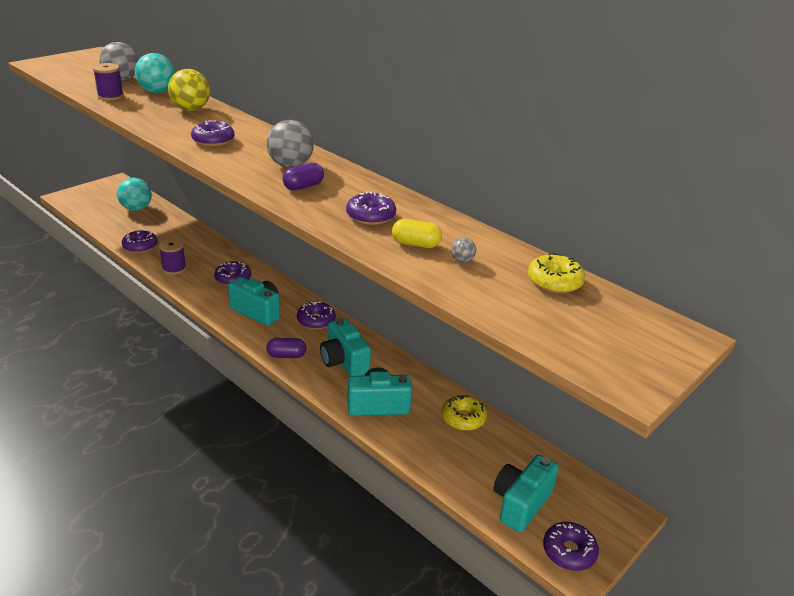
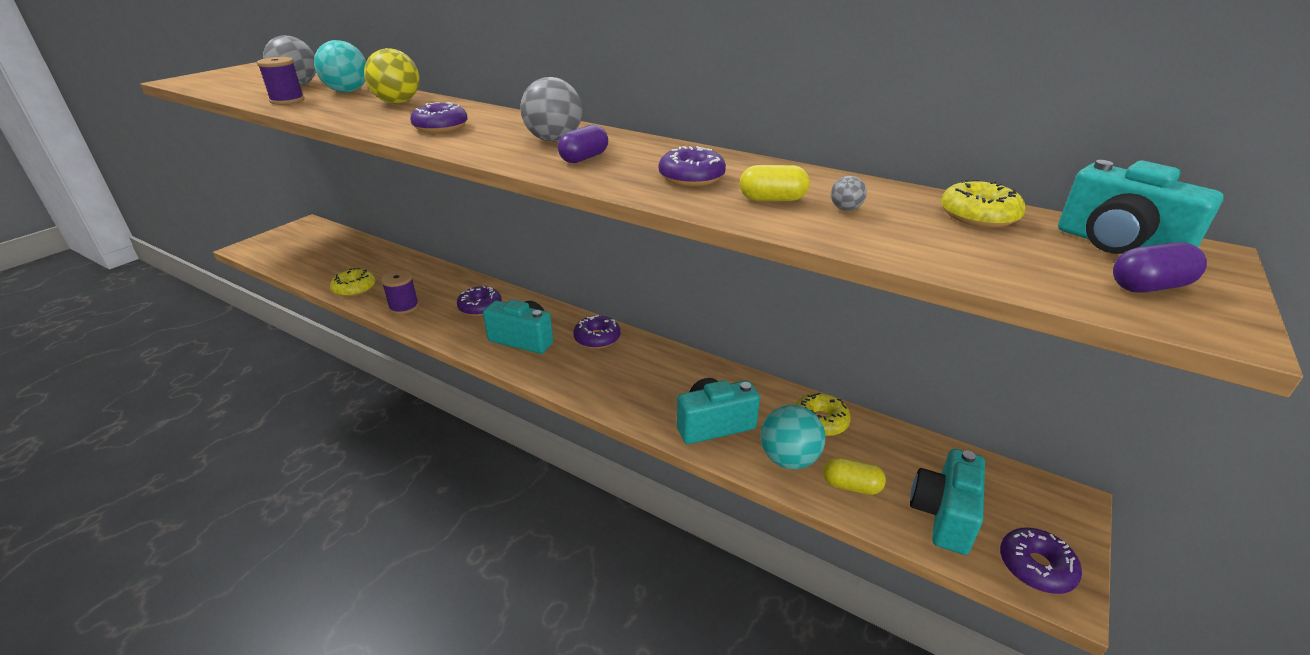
camera: 10 degrees left, 0 degrees up
turquoise ball [117,178,152,211] -> turquoise ball moved to [760,405,826,469]
purple donut [122,229,158,253] -> yellow donut [330,268,375,297]
purple capsule [266,338,306,358] -> purple capsule moved to [1113,242,1207,293]
turquoise camera [320,318,371,376] -> turquoise camera moved to [1058,160,1224,254]
none -> yellow capsule [823,457,886,495]

